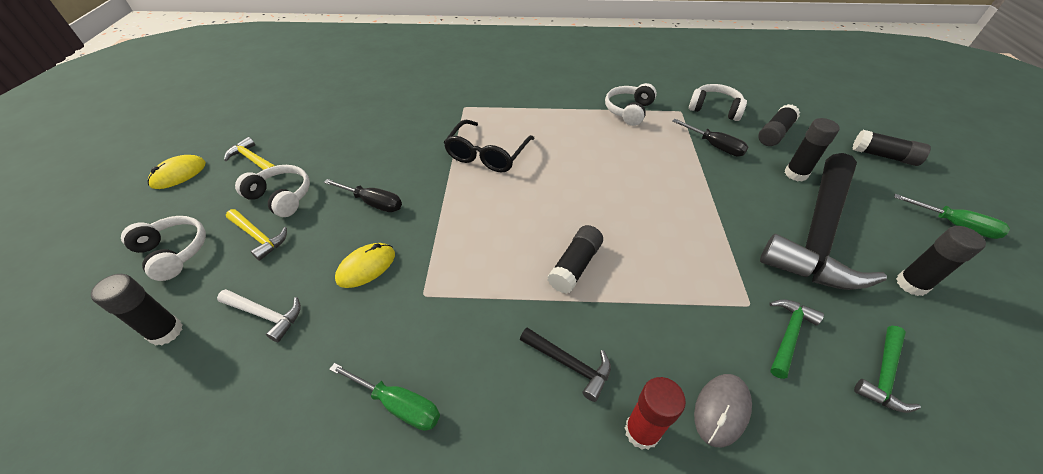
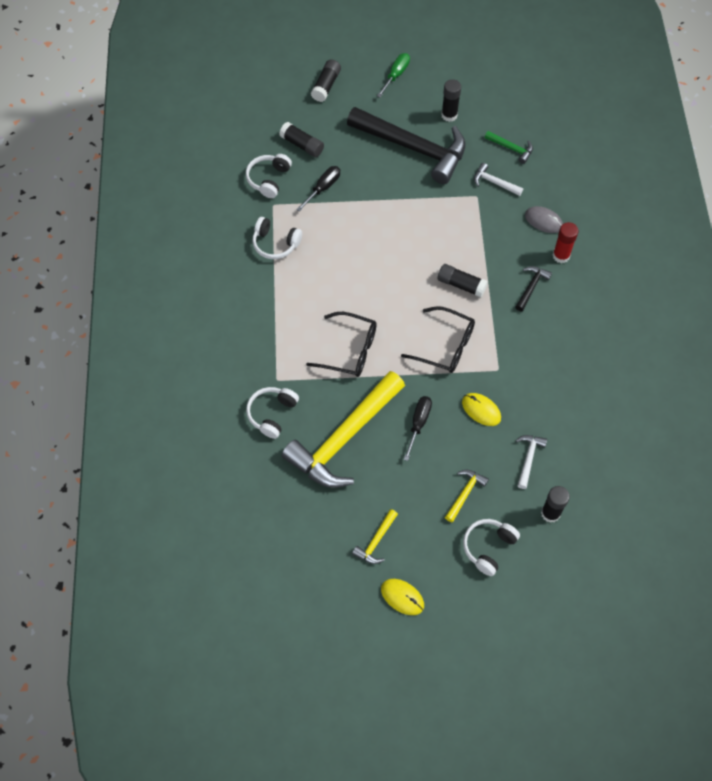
camera: 95 degrees left, 15 degrees up
white headphones [235,165,310,217] -> white headphones moved to [246,387,299,439]
green screwdriver [329,363,440,431] -> none
green hammer [769,299,824,379] -> white hammer [474,163,523,196]
black glue stick [784,118,840,181] -> none
none -> yellow hammer [282,371,405,488]
none -> black glasses [401,306,475,373]

